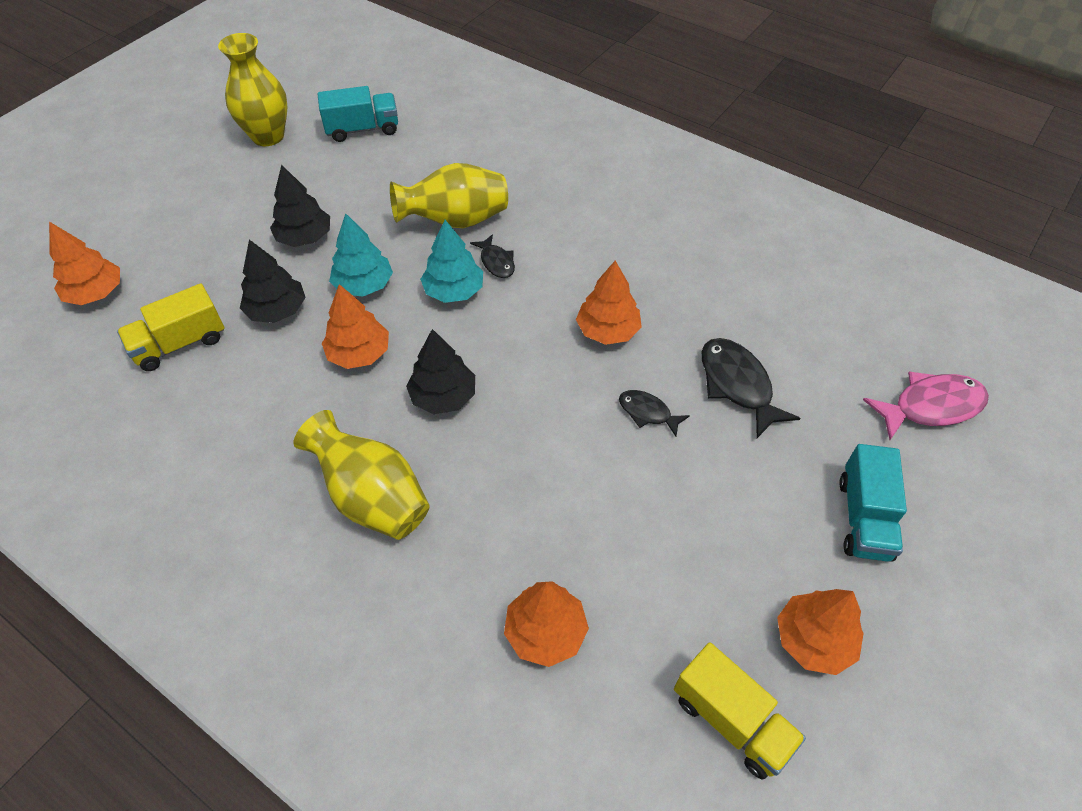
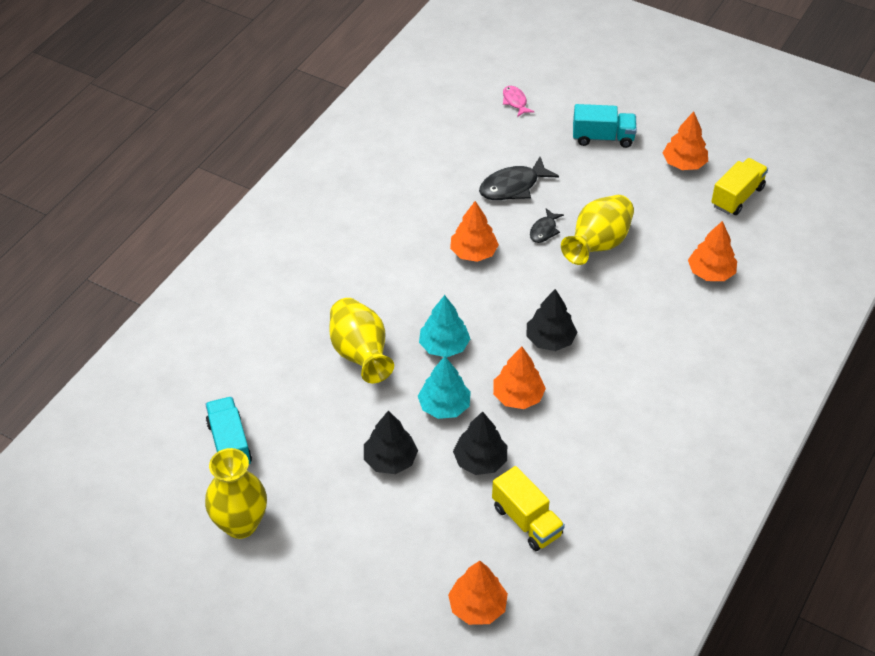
camera: 95 degrees left, 5 degrees down
yellow vase [293,410,430,540] -> yellow vase moved to [561,195,634,265]
black fish [470,234,515,278] -> none
pink fish [863,371,989,440] -> pink fish [503,86,534,117], size x0.58

